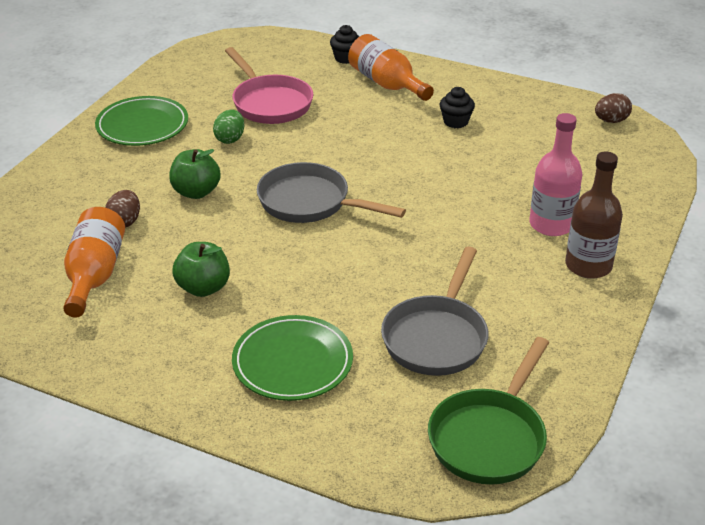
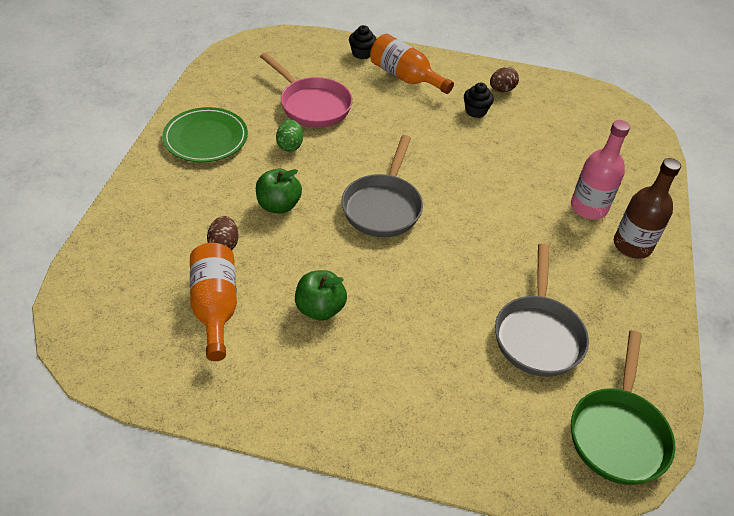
camera: 15 degrees left, 10 degrees up
green plate [232,315,353,401] -> none
grey pan [257,162,406,223] -> grey pan turned 90 degrees counterclockwise [341,135,423,237]
brown egg [595,93,632,123] -> brown egg moved to [490,67,519,92]

